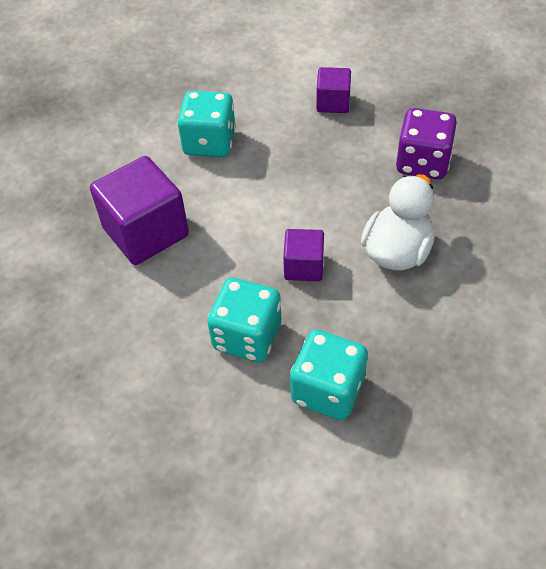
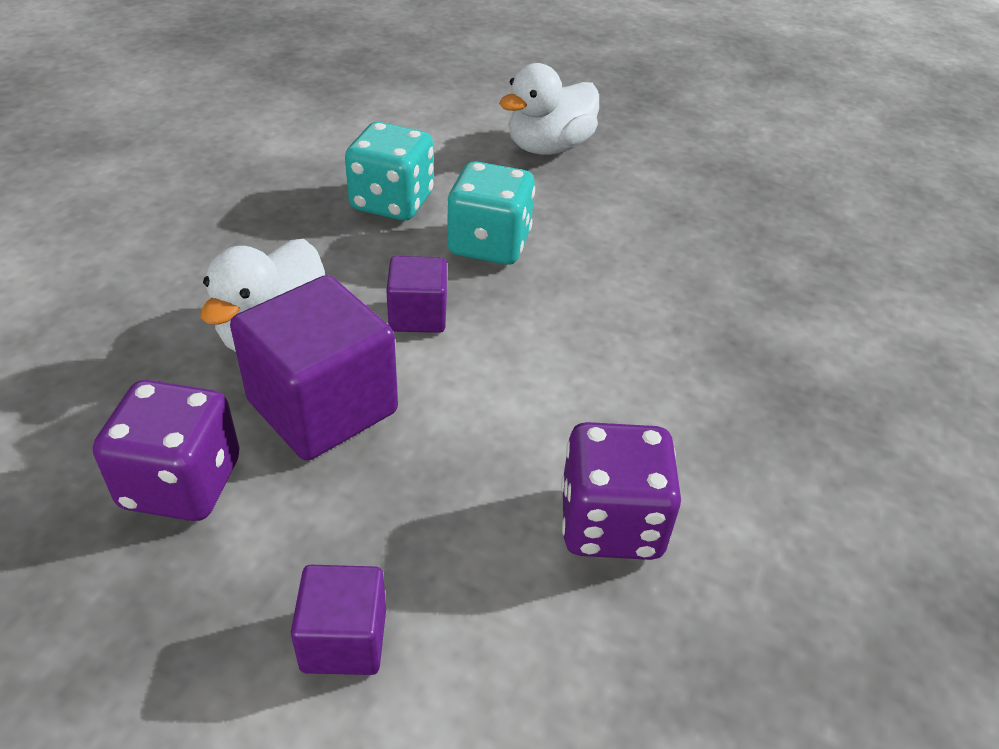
camera: 170 degrees right, 10 degrees down
purple cube [90,156,189,265] -> purple cube moved to [230,275,398,461]
turquoise dice [177,91,236,157] -> purple dice [561,422,681,560]
none -> white duck [499,63,599,155]

